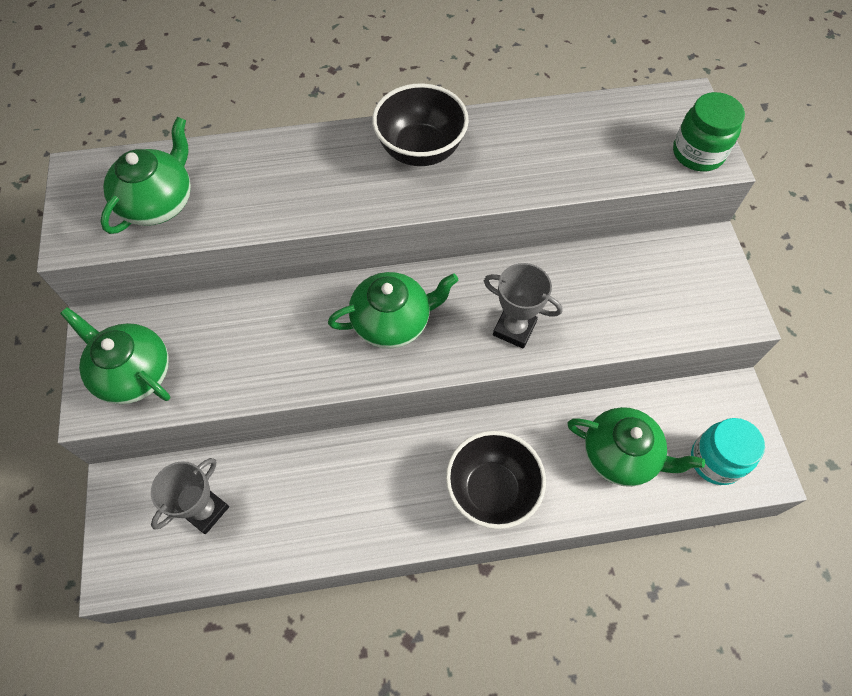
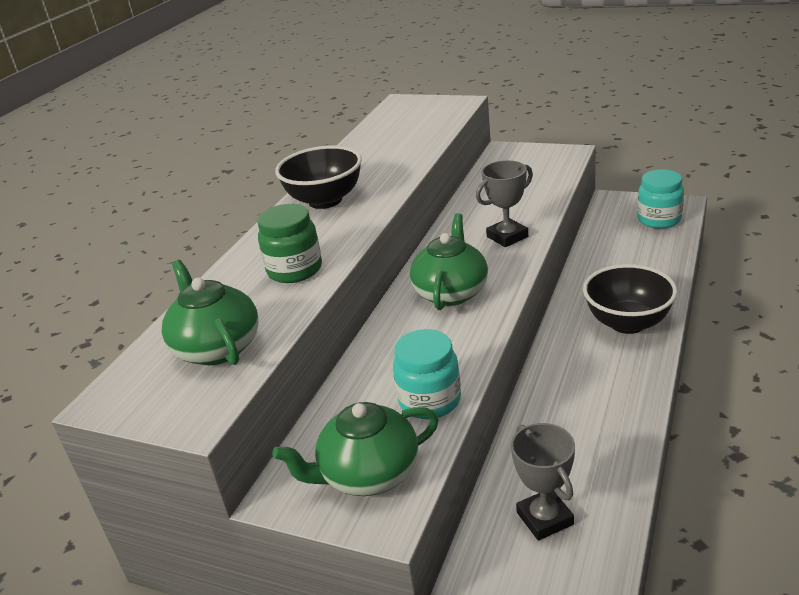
camera: 55 degrees left, 30 degrees down
green teapot [567,407,705,487] -> none
green jar [673,92,745,172] -> green jar moved to [257,204,322,283]
none -> turquoise jar [393,329,461,419]

